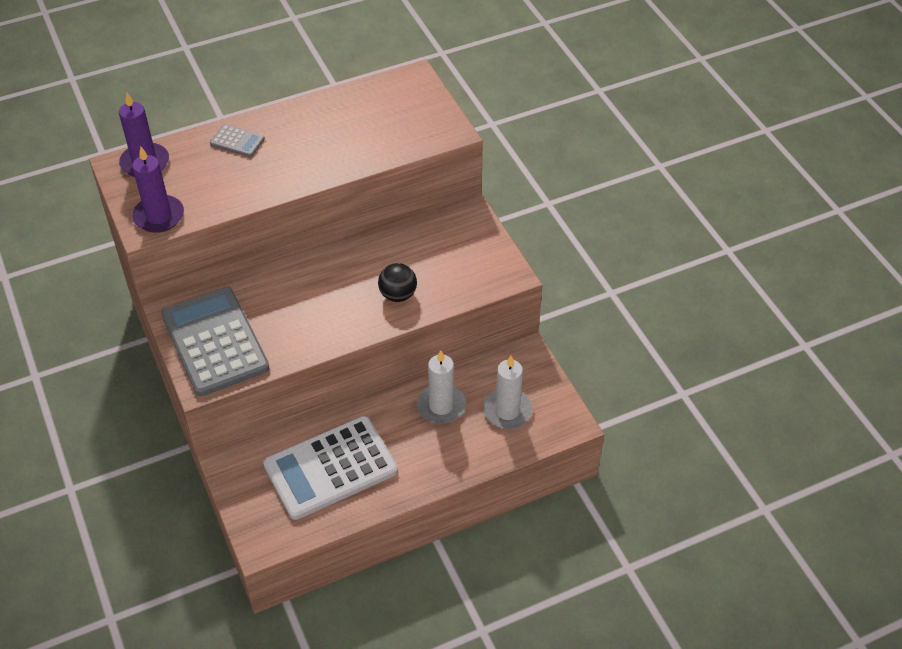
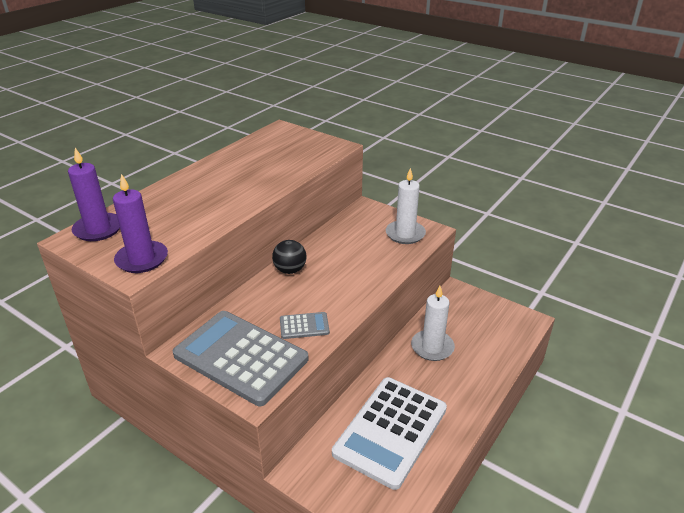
camera: 30 degrees left, 15 degrees down
grey calculator [210,124,265,157] -> grey calculator moved to [280,312,330,339]
black ball [378,263,417,302] -> black ball moved to [272,240,307,274]
white candle [483,356,533,429] -> white candle moved to [386,168,426,244]

